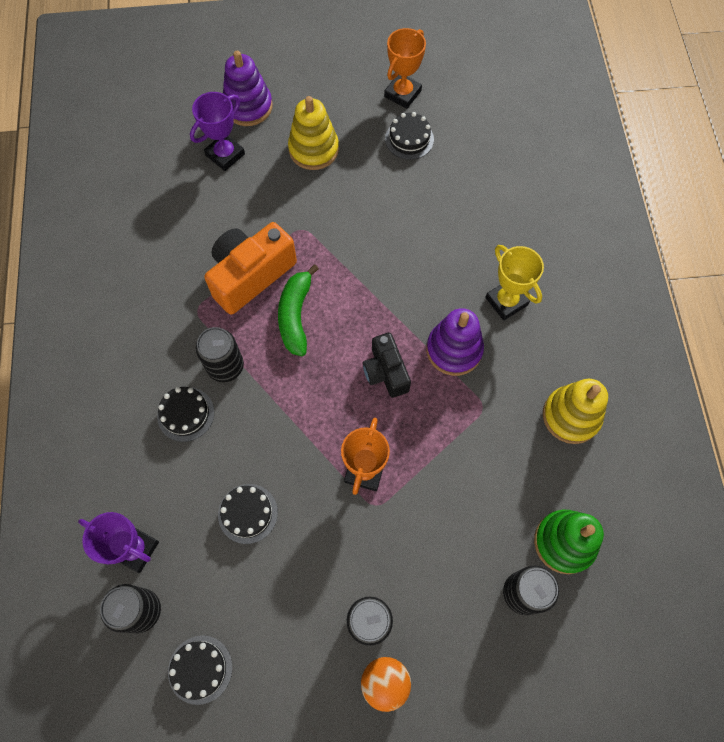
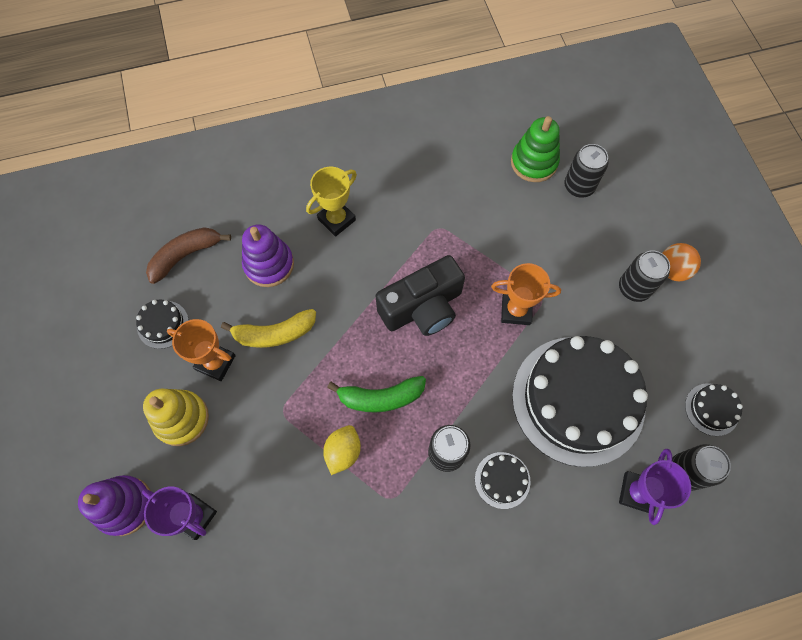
camera: 100 degrees left, 0 degrees up
orange camera [204,222,297,315] -> yellow lemon [323,425,361,475]
black cake [218,484,278,544] -> black cake [512,336,648,467], size x2.48
black camera [363,332,411,398] -> black camera [376,255,465,336], size x1.62
orange trophy [384,28,426,109] -> orange trophy moved to [167,319,236,381]
purple stacking toy [426,308,484,376] -> purple stacking toy moved to [242,224,294,287]
yellow stacking toy [543,379,608,444] -> none
none -> brown banana [146,227,231,284]
none -> yellow banana [221,309,316,348]

